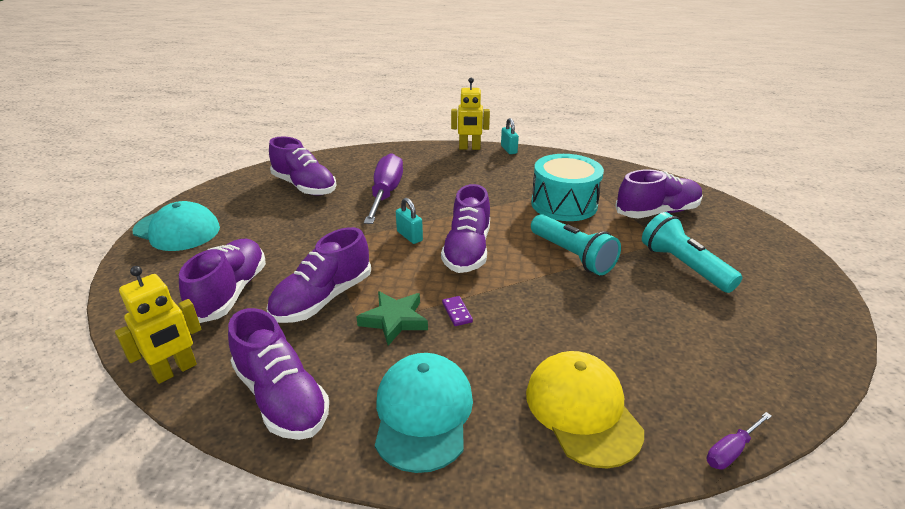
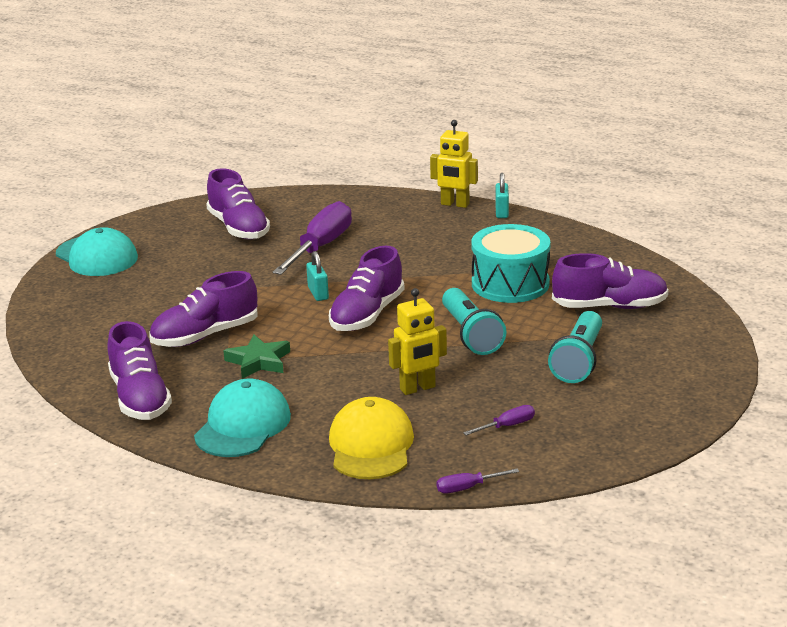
camera: 20 degrees right, 5 degrees down
yellow robot [115,266,201,384] -> yellow robot moved to [388,288,447,395]
purple shoe [179,239,266,323] -> none
purple domino [442,296,473,326] -> none
turquoise flashlight [642,212,743,293] -> turquoise flashlight turned 150 degrees counterclockwise [548,311,602,383]
none -> purple screwdriver [463,405,535,435]

